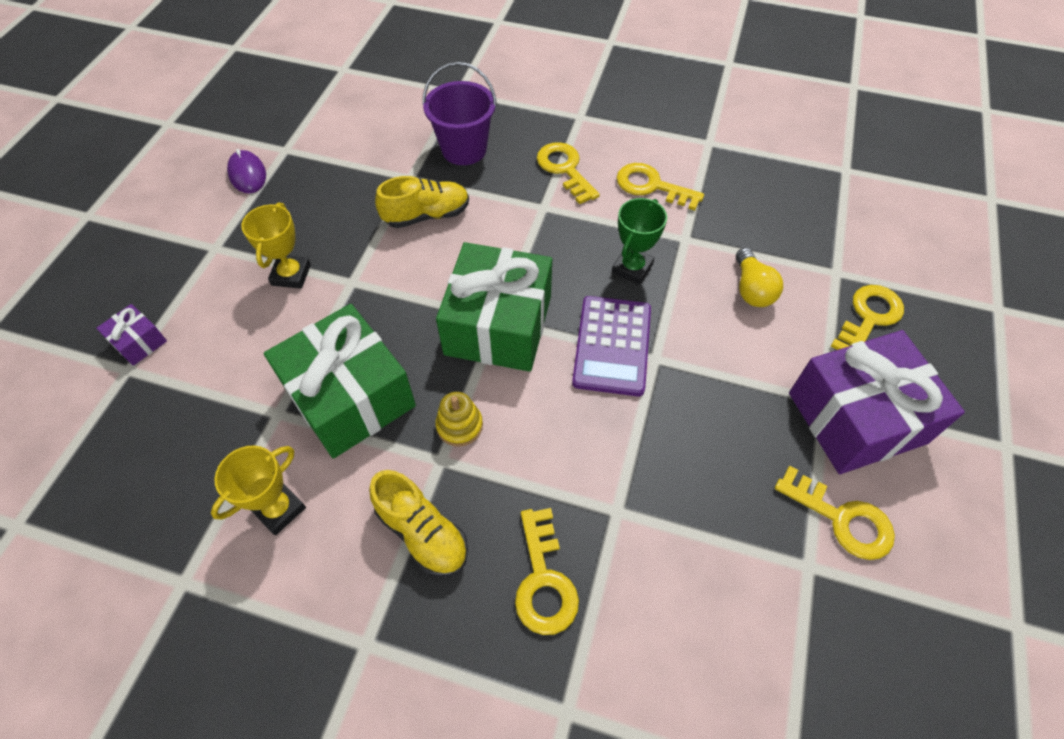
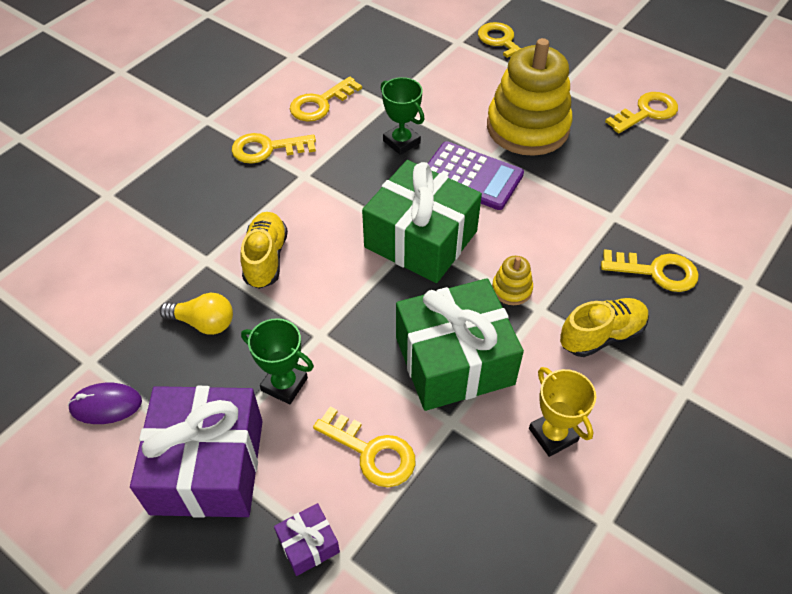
camera: 70 degrees left, 5 degrees down
yellow trophy [241,202,311,289] -> green trophy [241,318,314,404]
purple bucket [422,62,497,165] -> none
yellow light bulb [736,248,783,307] -> yellow light bulb moved to [160,293,233,335]
purple gift [789,330,965,474] -> purple gift moved to [130,386,263,518]
none -> yellow key [313,407,416,487]
none -> yellow stacking toy [487,38,572,156]

